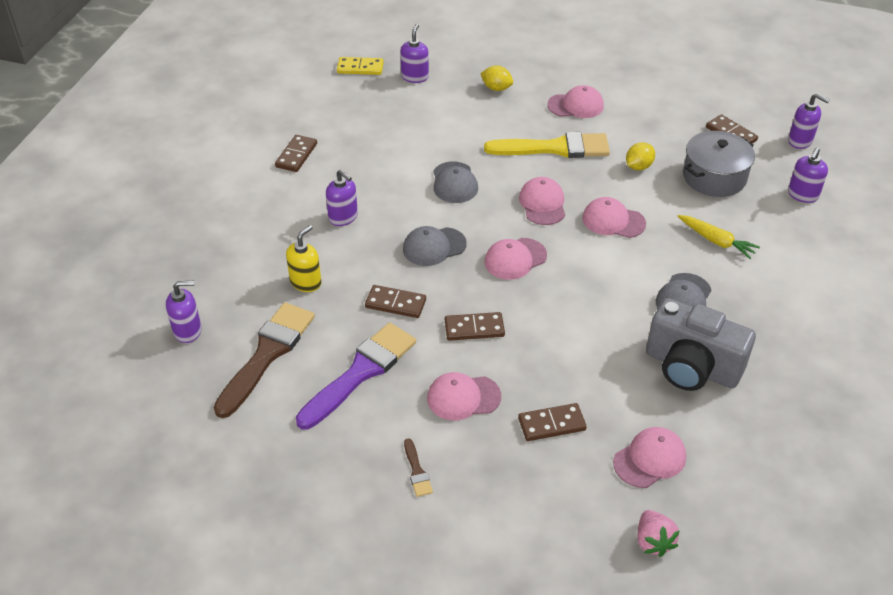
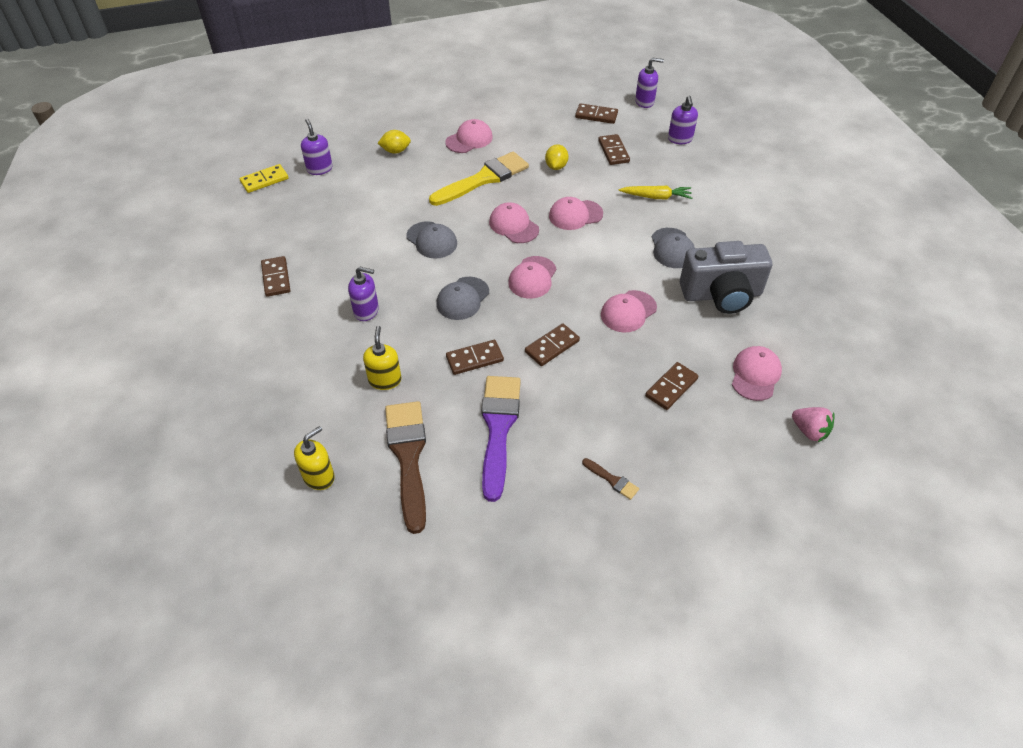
camera: 35 degrees left, 5 degrees up
purple soap dispenser [166,281,202,343] -> yellow soap dispenser [294,426,335,490]
pink cap [427,372,501,420] -> pink cap moved to [601,290,657,332]
grey pot [683,131,755,197] -> brown domino [598,134,630,165]

